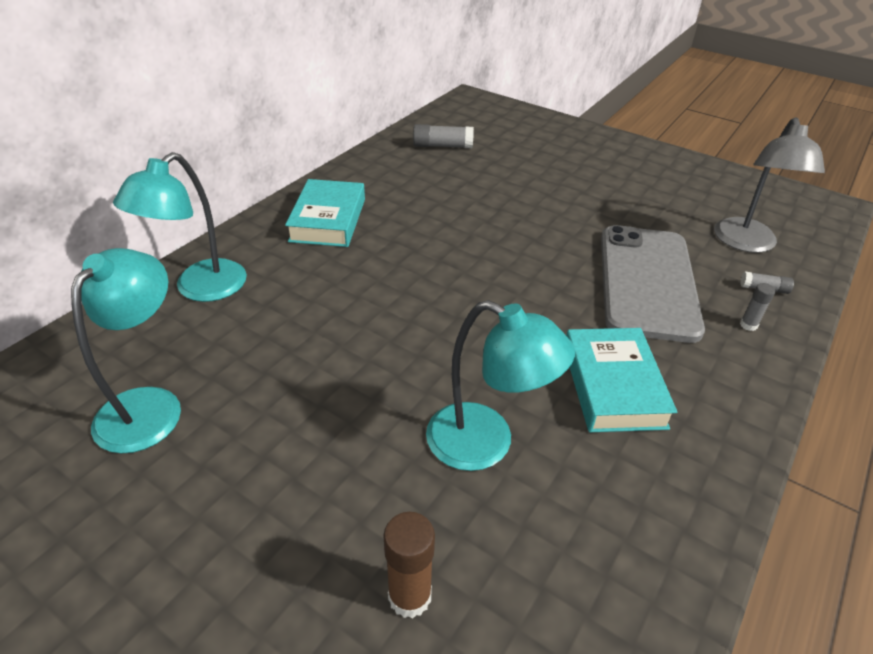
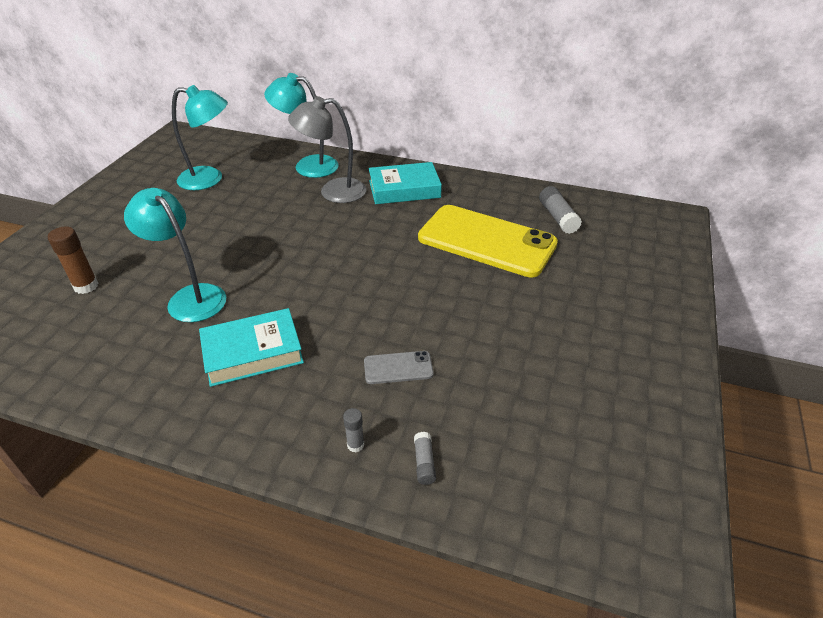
camera: 75 degrees right, 0 degrees up
turquoise lamp [426,300,575,471] -> turquoise lamp turned 120 degrees clockwise [124,188,226,322]
grey phone [601,225,705,343] -> grey phone [364,351,434,384], size x0.41
grey lamp [714,117,825,253] -> grey lamp moved to [288,96,366,203]
none -> yellow phone [418,205,558,278]

